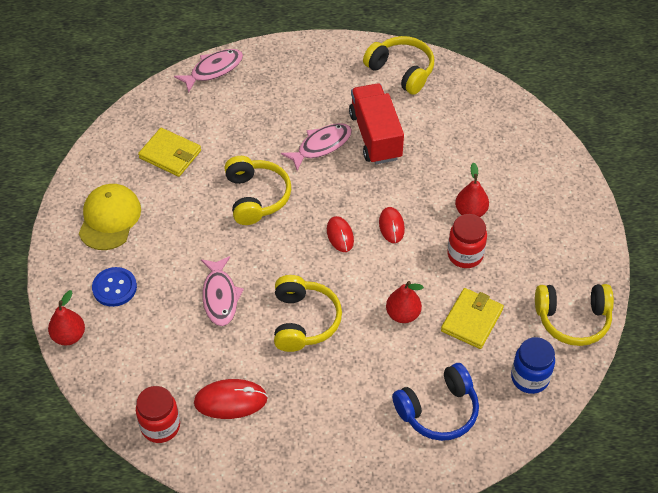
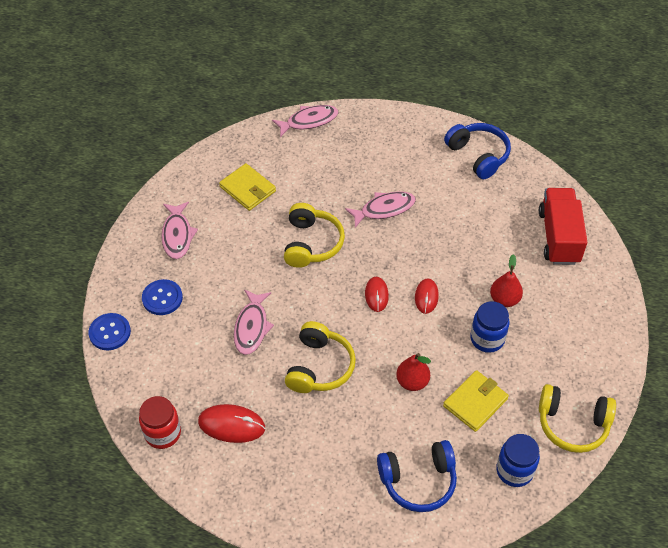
camera: 15 degrees right, 0 degrees up
red pear [48,290,85,345] -> blue button [88,313,131,350]
yellow cap [79,184,141,250] -> pink fish [161,202,198,259]
red truck [349,83,404,164] -> red truck moved to [539,188,587,265]
yellow headphones [363,36,434,95] -> blue headphones [444,123,511,179]
red jar [447,214,487,268] -> blue jar [470,301,510,353]

